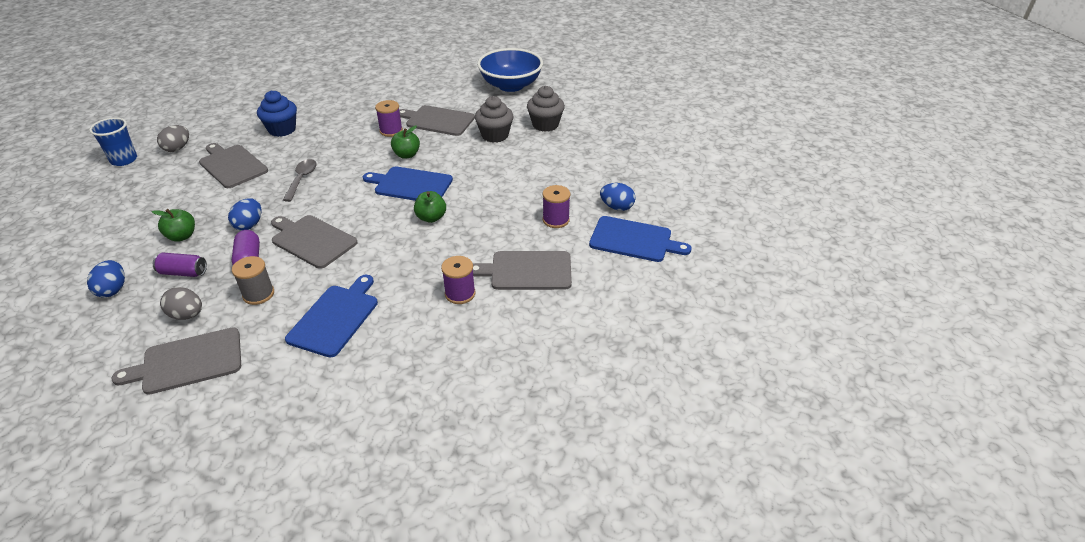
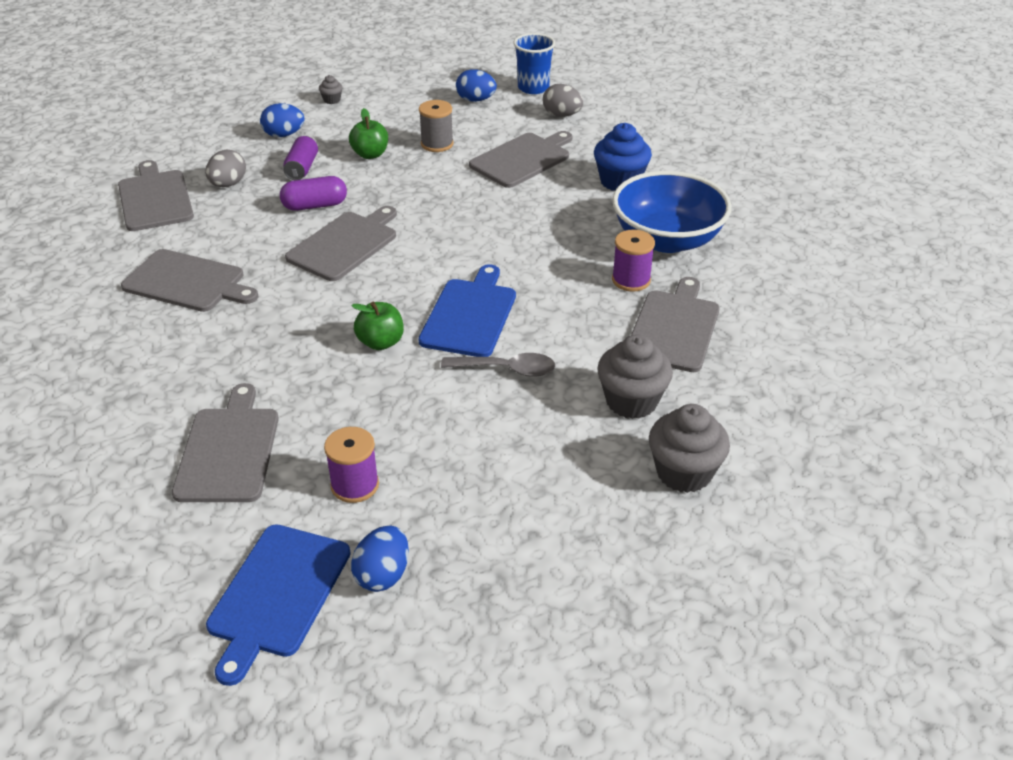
camera: 90 degrees right, 0 degrees up
blue egg [228,198,261,231] -> blue egg moved to [456,69,497,102]
grey spool [232,256,274,305] -> grey spool moved to [419,100,454,152]
grey spoon [283,159,317,202] -> grey spoon moved to [441,353,555,377]
blue cutting board [285,275,378,358] -> grey cutting board [121,249,258,312]
green apple [391,125,420,159] -> none
purple spool [441,256,476,304] -> none
blue bowl [477,48,543,92] -> blue bowl moved to [612,171,732,253]
none -> grey cupcake [319,75,343,104]

